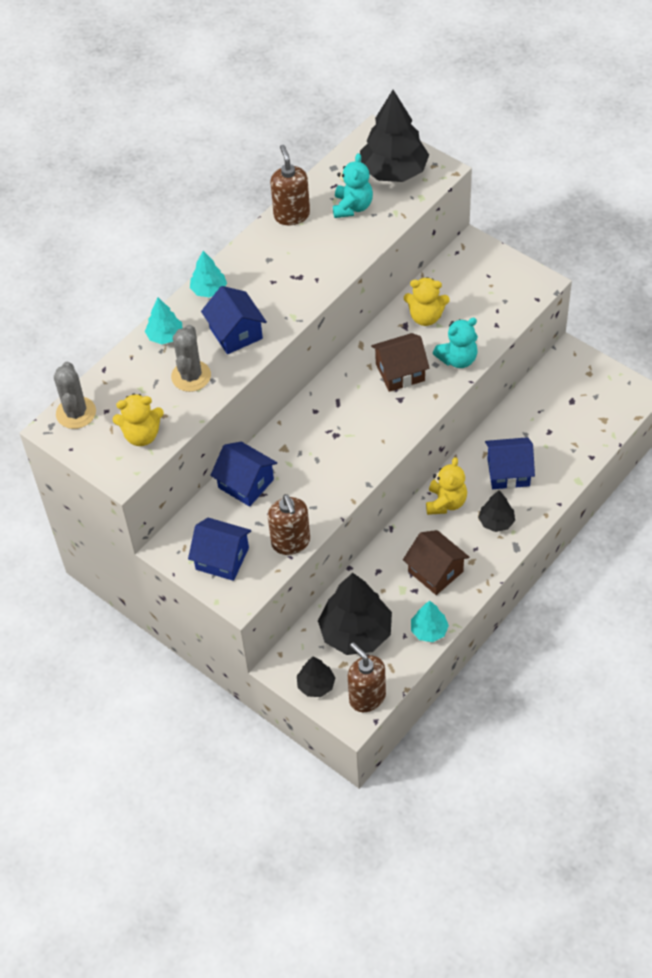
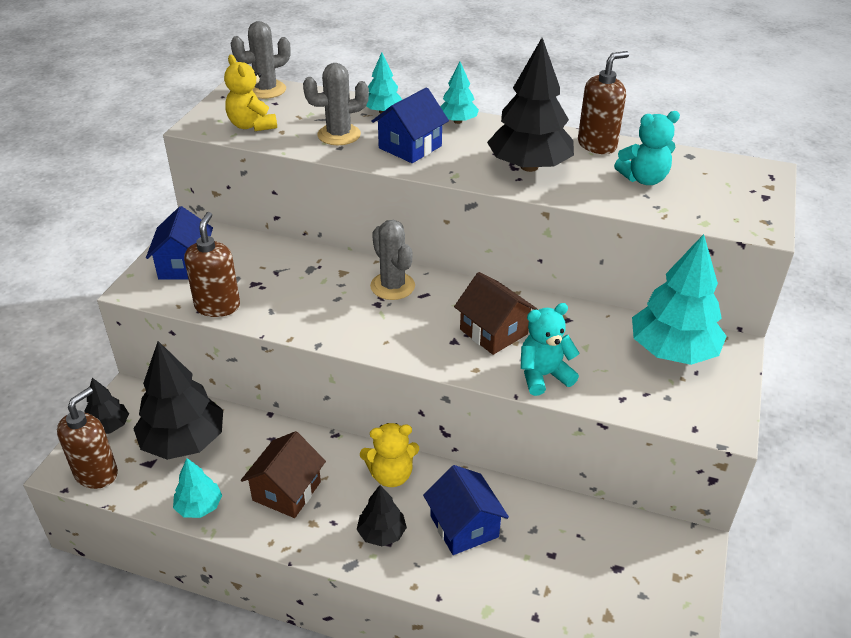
camera: 65 degrees right, 15 degrees down
blue house [210,442,277,507] -> none
brown soap dispenser [268,494,310,555] -> brown soap dispenser turned 135 degrees clockwise [184,212,240,317]
black tree [360,90,429,182] -> black tree moved to [487,38,574,172]
yellow teddy bear [404,277,450,326] -> none
turquoise teddy bear [433,318,478,368] -> turquoise teddy bear turned 120 degrees clockwise [521,303,579,396]
none -> grey cactus [370,220,415,300]
none -> turquoise tree [632,234,727,365]

